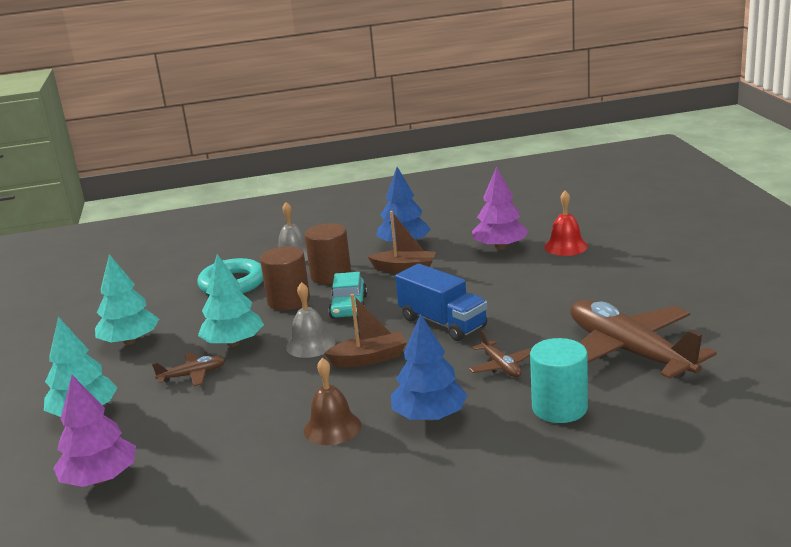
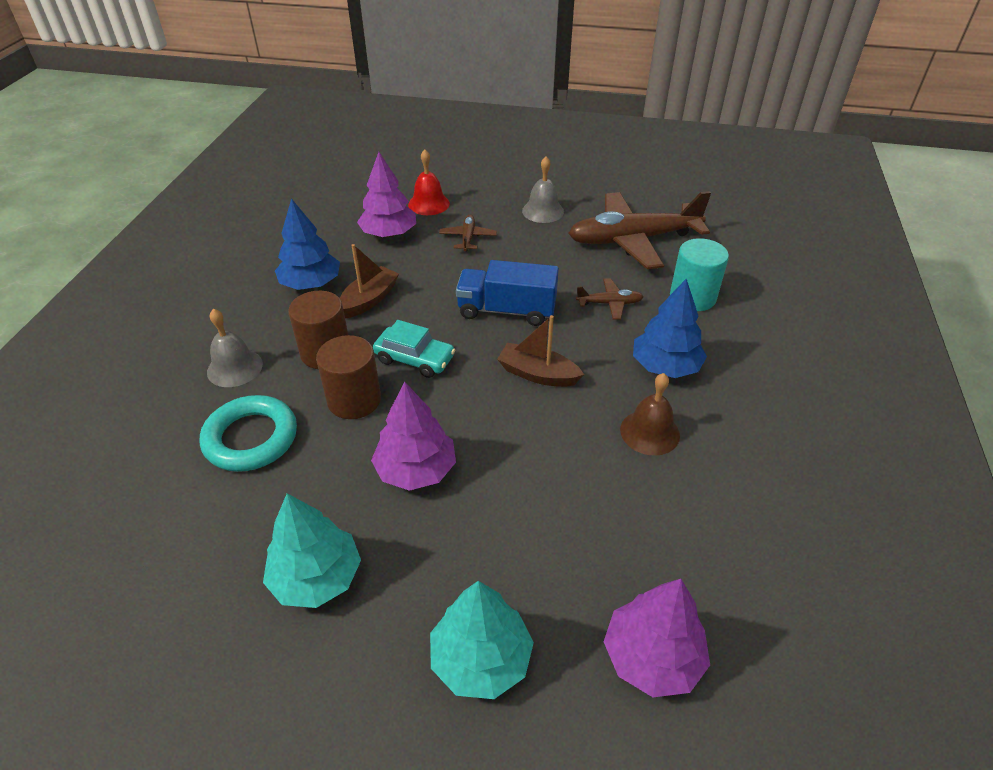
camera: 70 degrees left, 20 degrees up
brown plane [152,352,225,386] -> brown plane moved to [439,214,497,251]
turquoise tree [198,254,264,347] -> purple tree [371,382,456,491]
grey bell [286,282,336,358] -> grey bell moved to [522,157,564,223]
brown boat [324,294,407,367] -> brown boat turned 75 degrees counterclockwise [497,315,584,387]
blue truck [395,264,488,341] -> blue truck turned 150 degrees counterclockwise [456,260,559,326]

